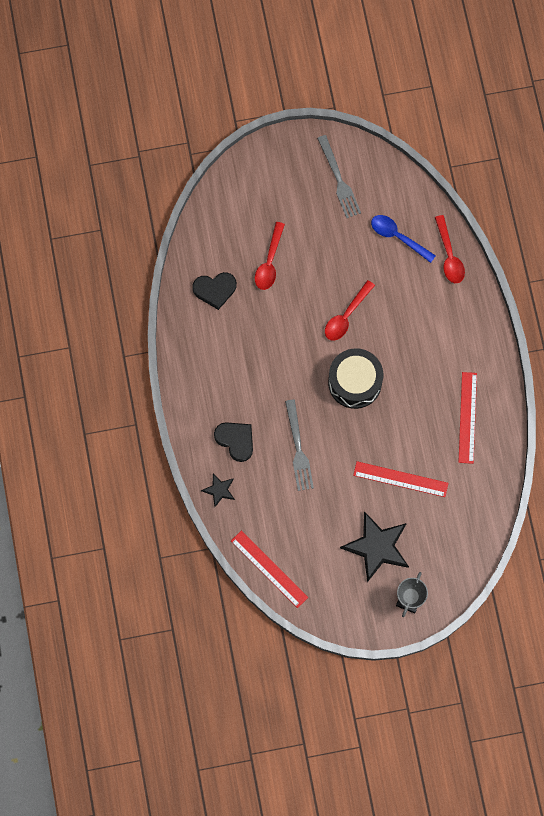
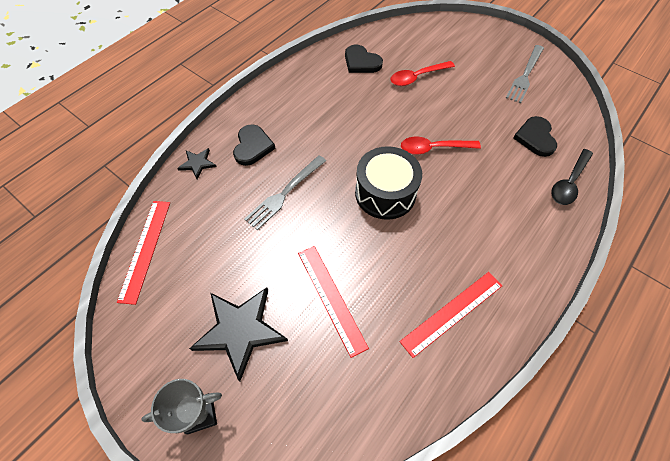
camera: 50 degrees right, 15 degrees down
blue spoon [371,215,436,263] -> black heart [513,116,557,157]
red spoon [435,215,465,283] -> black spoon [551,149,593,205]

